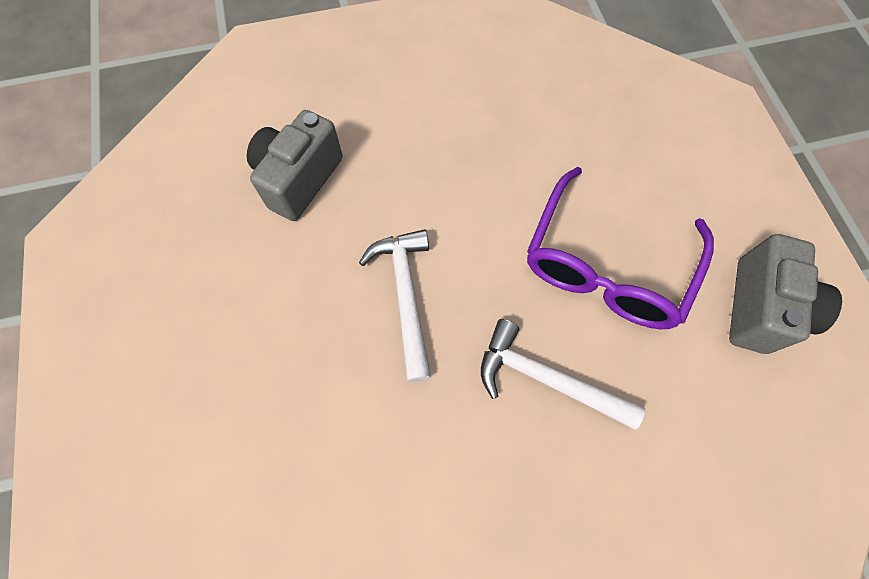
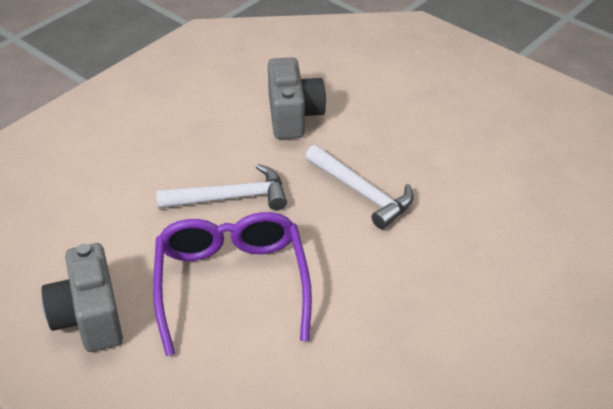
camera: 145 degrees right, 25 degrees down
grey camera [247,110,343,221] -> grey camera moved to [268,57,326,139]

